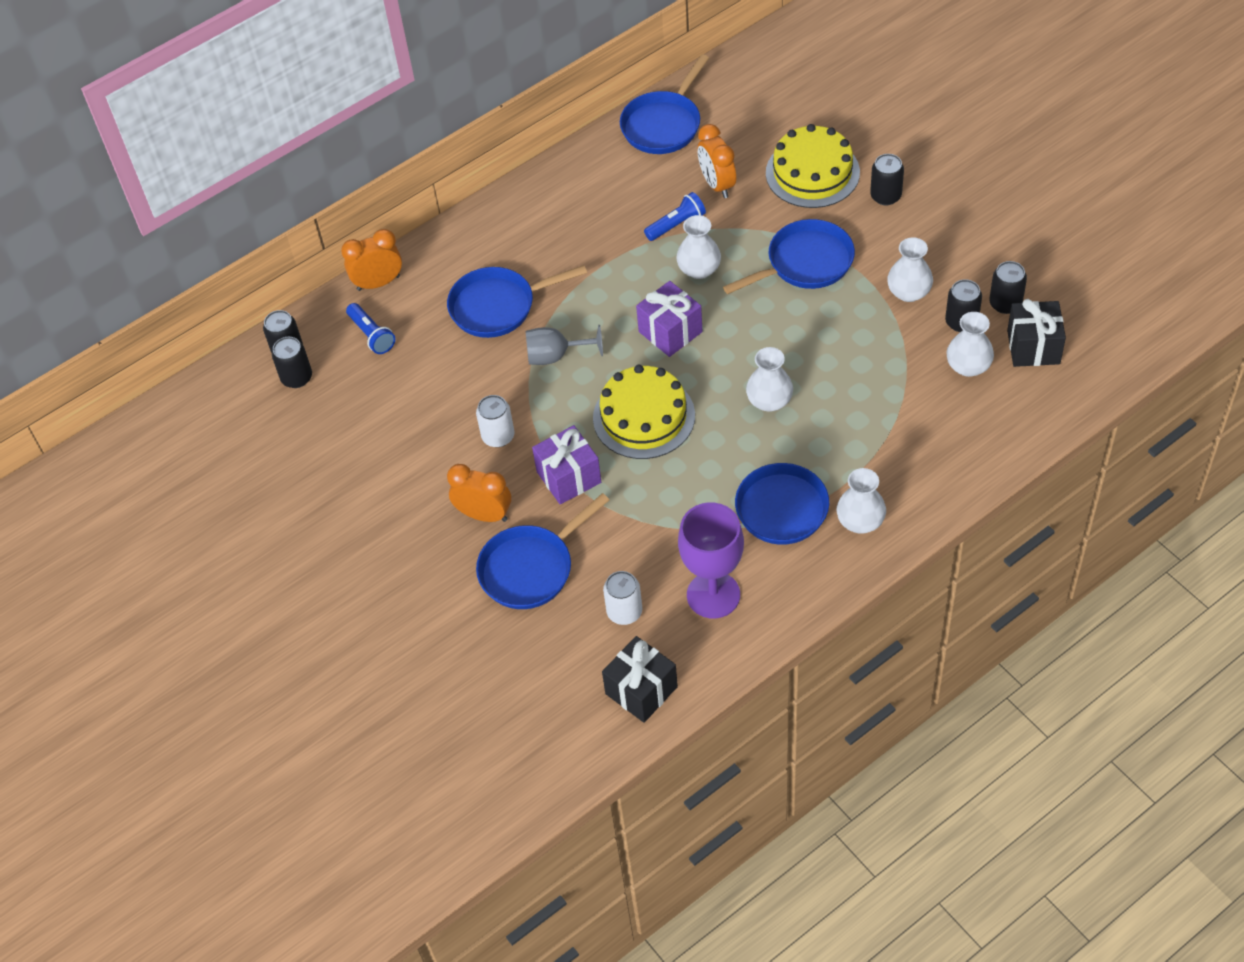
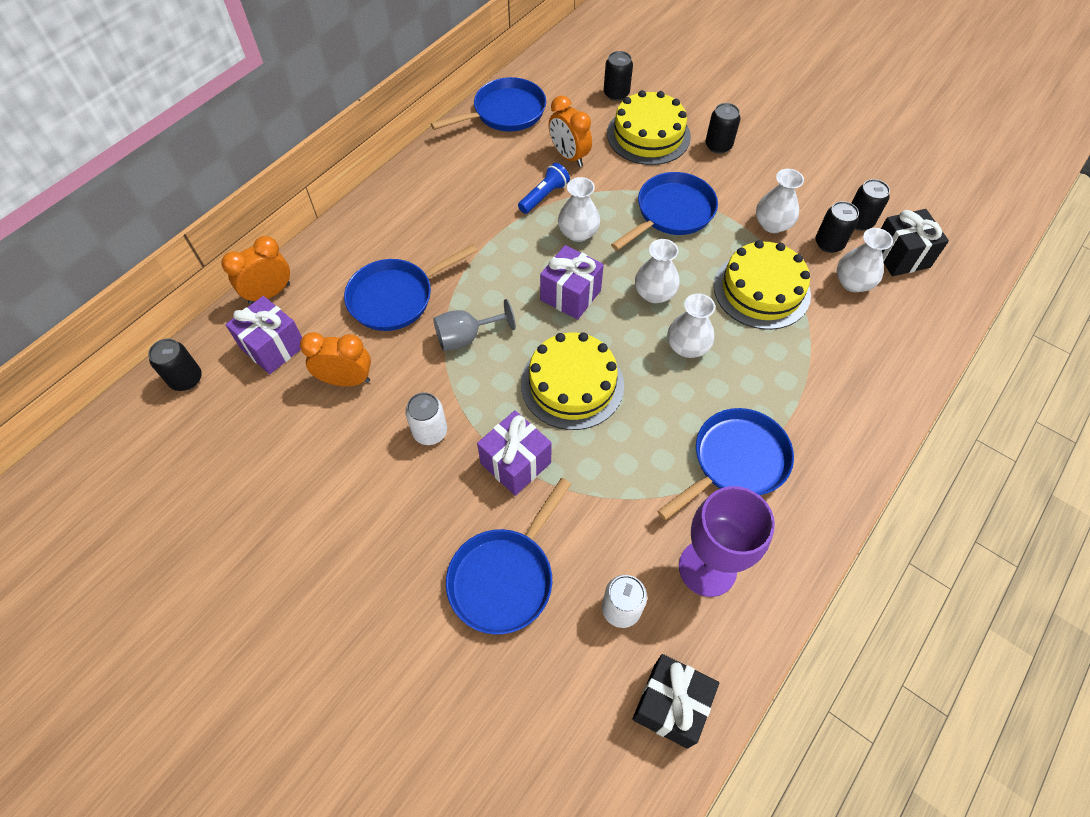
camera: 20 degrees left, 5 degrees up
black can [272,337,312,388] -> black can moved to [604,51,633,101]
blue flashlight [346,303,395,354] -> purple gift [225,296,302,374]
orange clock [447,464,511,522] -> orange clock moved to [300,332,371,386]
blue pan [620,54,709,154] -> blue pan turned 135 degrees counterclockwise [431,77,546,132]
white vase [837,468,886,534] -> white vase moved to [635,239,680,303]
none -> yellow cake [714,240,811,330]

